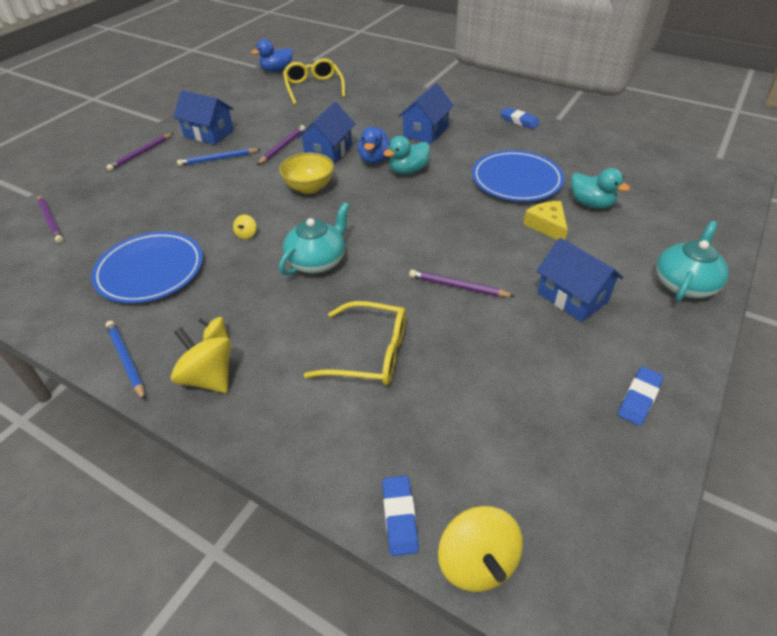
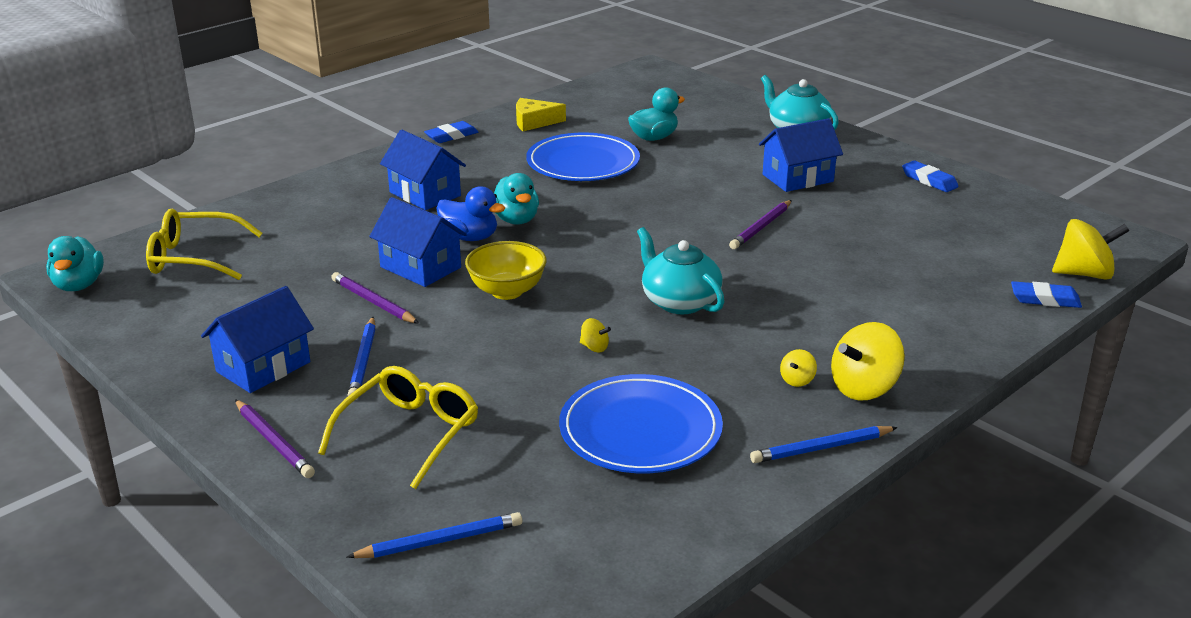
camera: 75 degrees left, 15 degrees down
purple pencil [37,195,63,243] -> blue pencil [347,512,522,558]
blue duck [251,39,293,72] -> turquoise duck [46,236,104,291]
yellow glasses [304,301,406,385] -> yellow glasses moved to [318,366,478,489]
yellow cheese [523,201,568,240] -> yellow cheese moved to [516,98,566,131]

